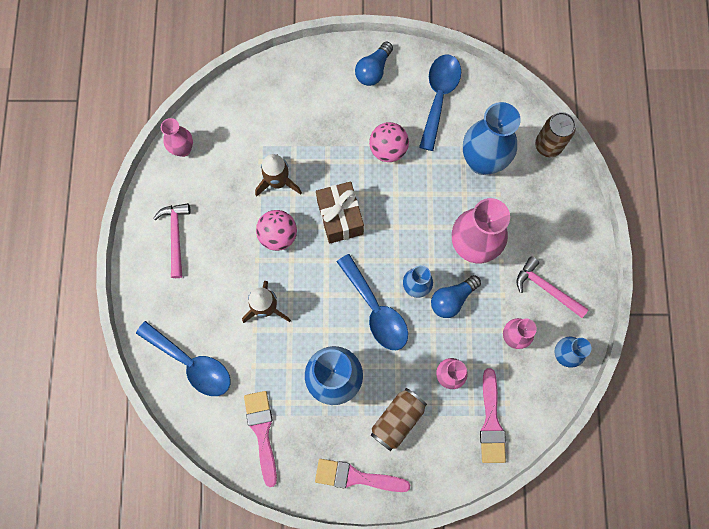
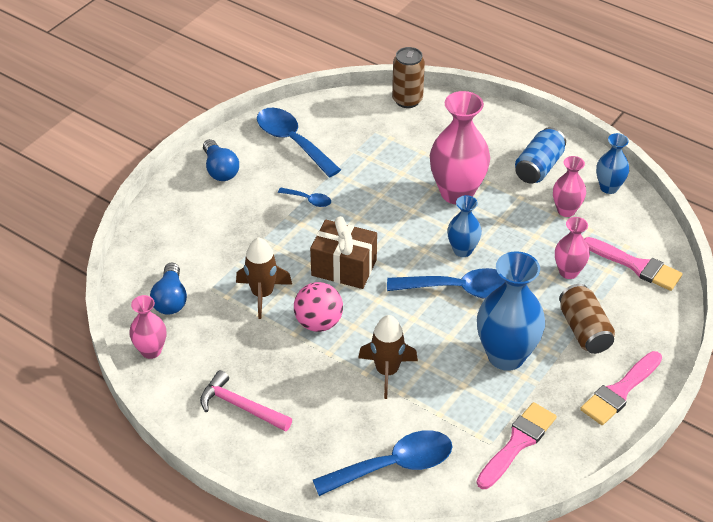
camera: 55 degrees left, 30 degrees down
pink brush [244,391,277,487] -> pink brush turned 105 degrees clockwise [477,402,557,489]
pink ball [369,122,409,162] -> blue spoon [278,188,331,207]
blue light bulb [431,275,481,318] -> blue light bulb moved to [150,262,187,315]
blue vase [463,102,521,175] -> none
pink hammer [516,257,589,318] -> blue can [515,127,566,184]

